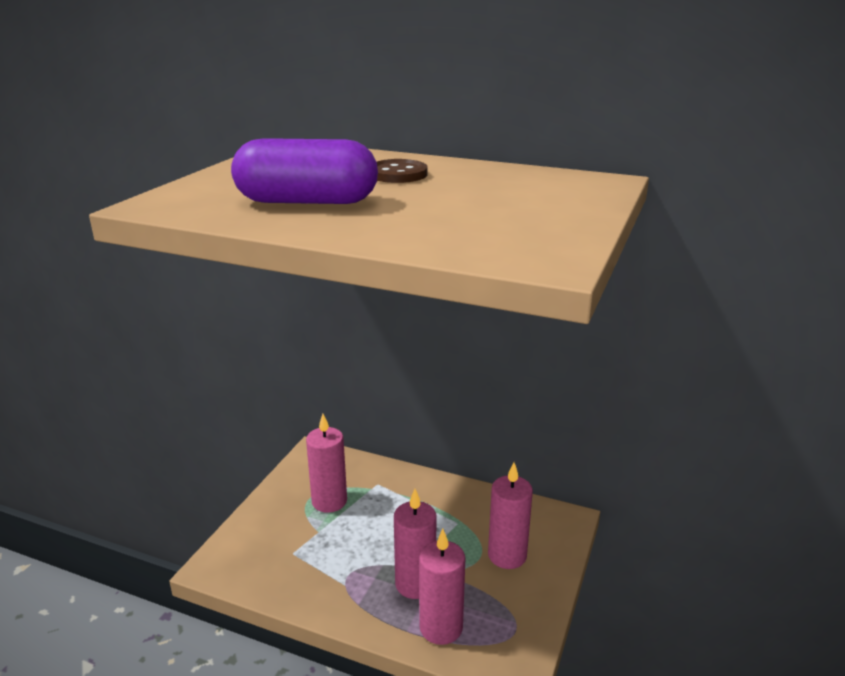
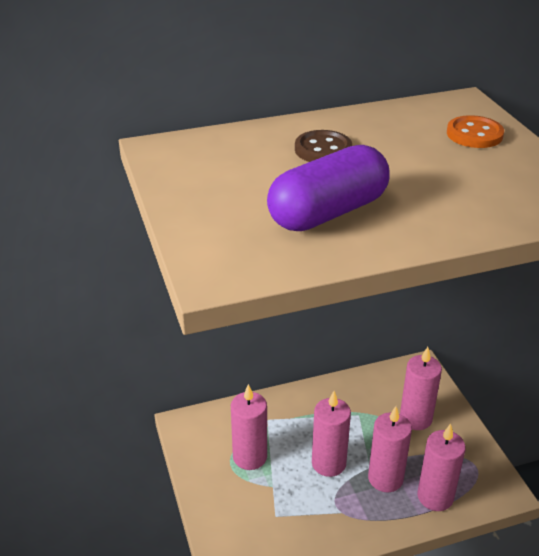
camera: 40 degrees left, 10 degrees up
none -> pink candle [312,391,351,477]
none -> orange button [447,115,504,148]

